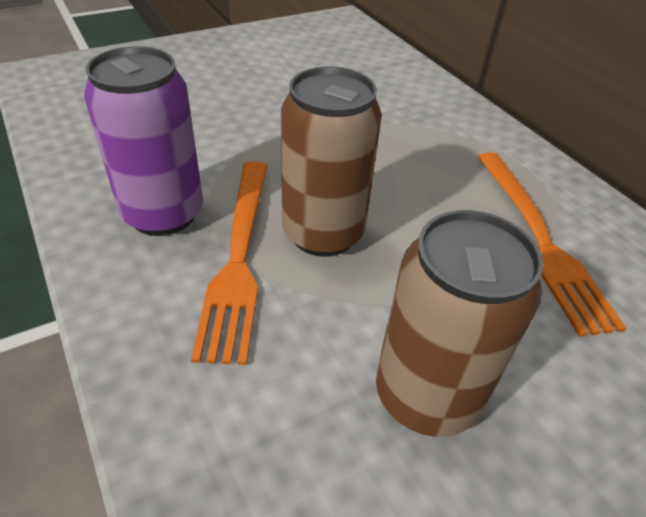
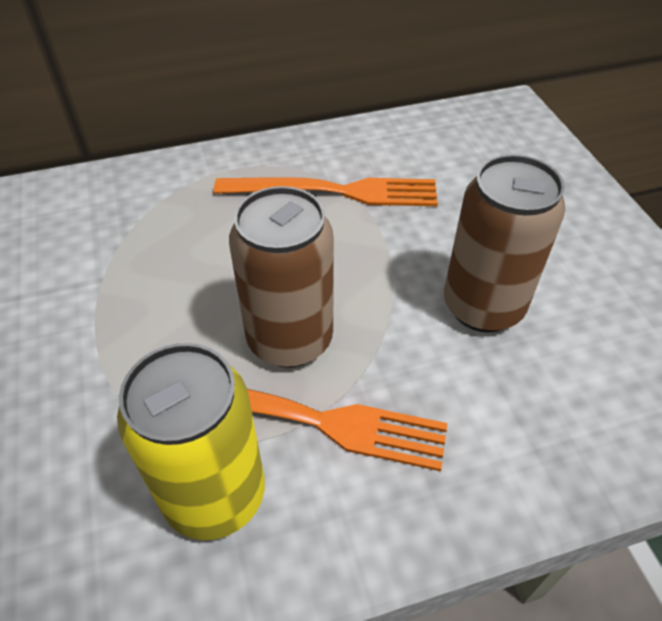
camera: 75 degrees left, 5 degrees up
purple can [84,46,203,236] -> yellow can [117,343,265,540]

